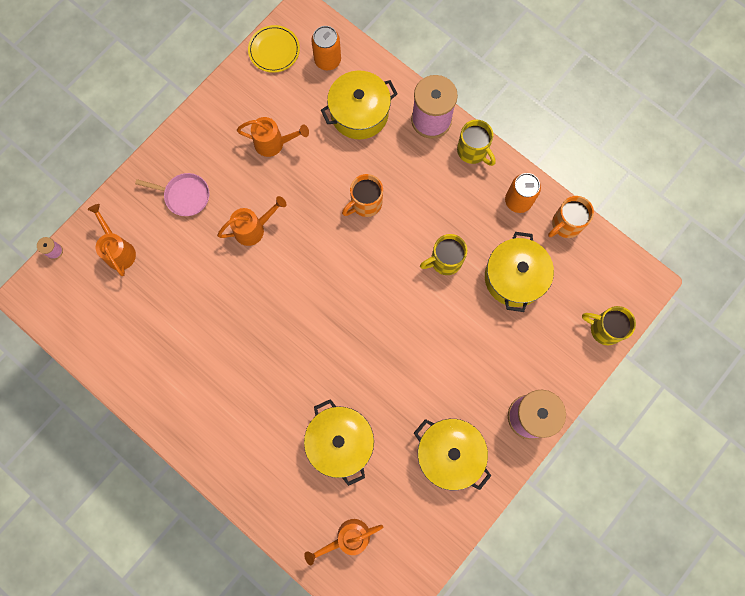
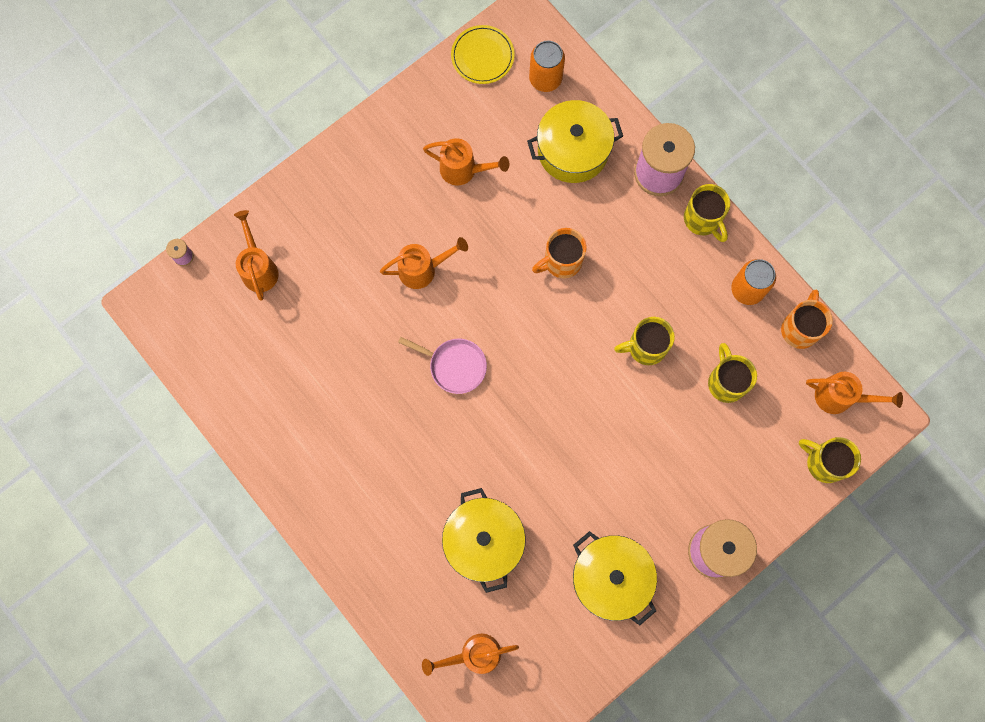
camera: 10 degrees right, 0 degrees up
pink pan [135,173,209,216] -> pink pan moved to [398,337,487,394]
yellow pot [485,232,554,312] -> yellow mug [708,343,757,403]
orange mug [548,196,594,238] -> orange mug turned 135 degrees clockwise [781,290,833,349]
none -> orange watering can [806,372,903,414]

